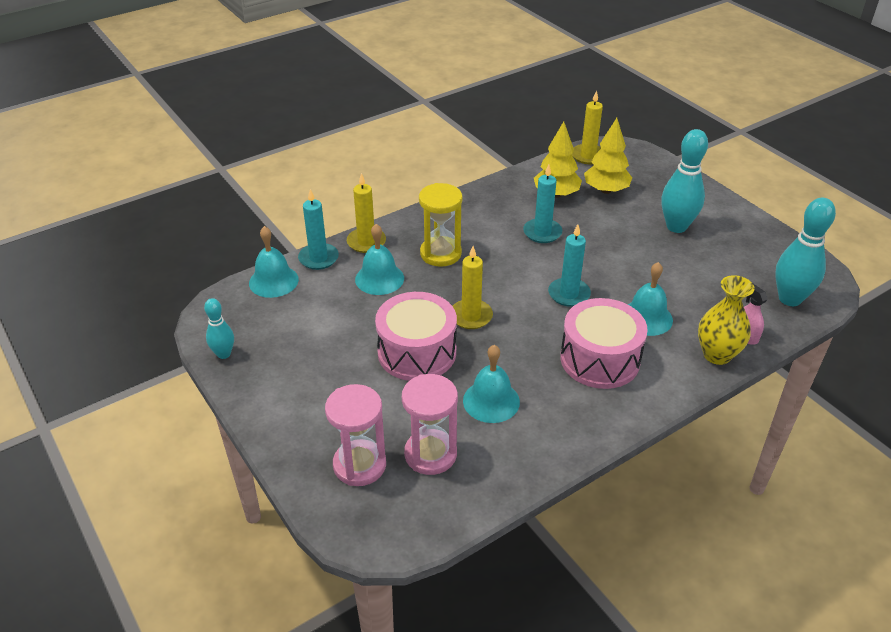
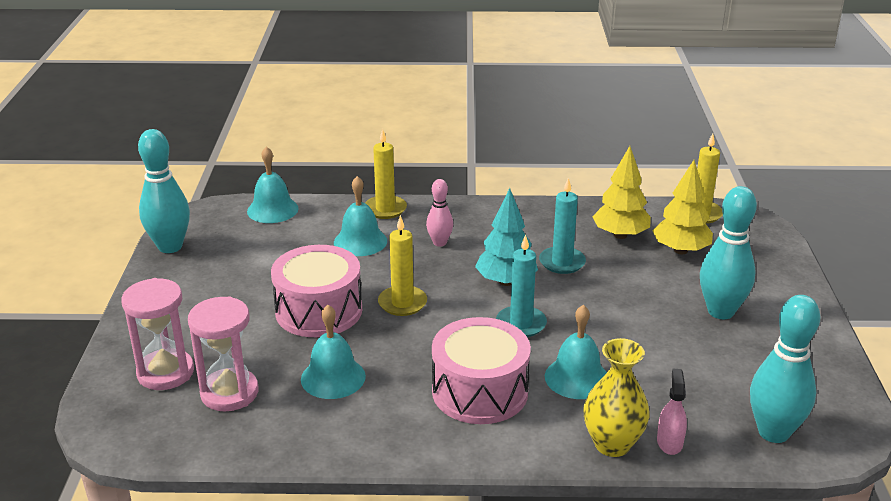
camera: 35 degrees right, 10 degrees down
turquoise bowling pin [204,298,234,359] -> turquoise bowling pin [138,129,190,253], size x1.78
turquoise candle [298,189,339,270] -> none
yellow hourglass [419,183,463,267] -> pink bowling pin [426,179,453,247]
none -> turquoise tree [475,188,538,286]

